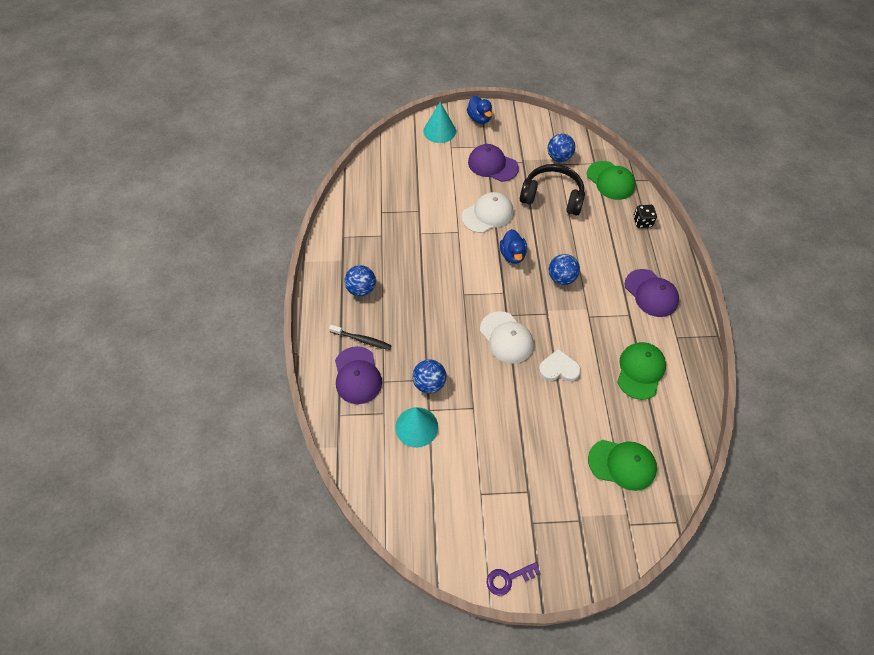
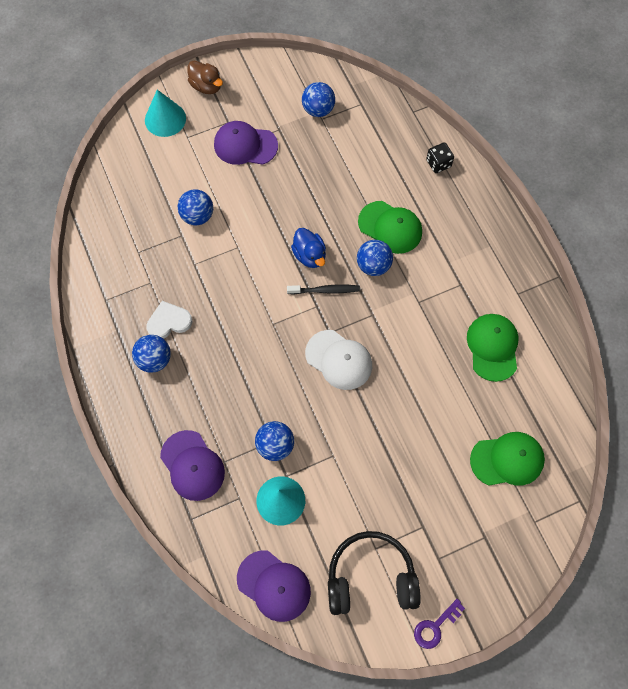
camera: 20 degrees left, 10 degrees up
black toothbrush [329,325,392,350] -> black toothbrush moved to [287,284,360,295]
white cap [462,192,513,233] -> none
blue duck [467,96,492,124] -> brown duck [188,61,223,94]
black headphones [520,164,585,216] -> black headphones moved to [328,531,421,615]
white heart [539,349,581,381] -> white heart moved to [146,301,192,339]
green cap [587,161,636,200] -> green cap moved to [358,201,422,254]
purple cap [625,269,679,317] -> purple cap moved to [237,550,311,622]
none -> blue ball [178,190,213,225]

